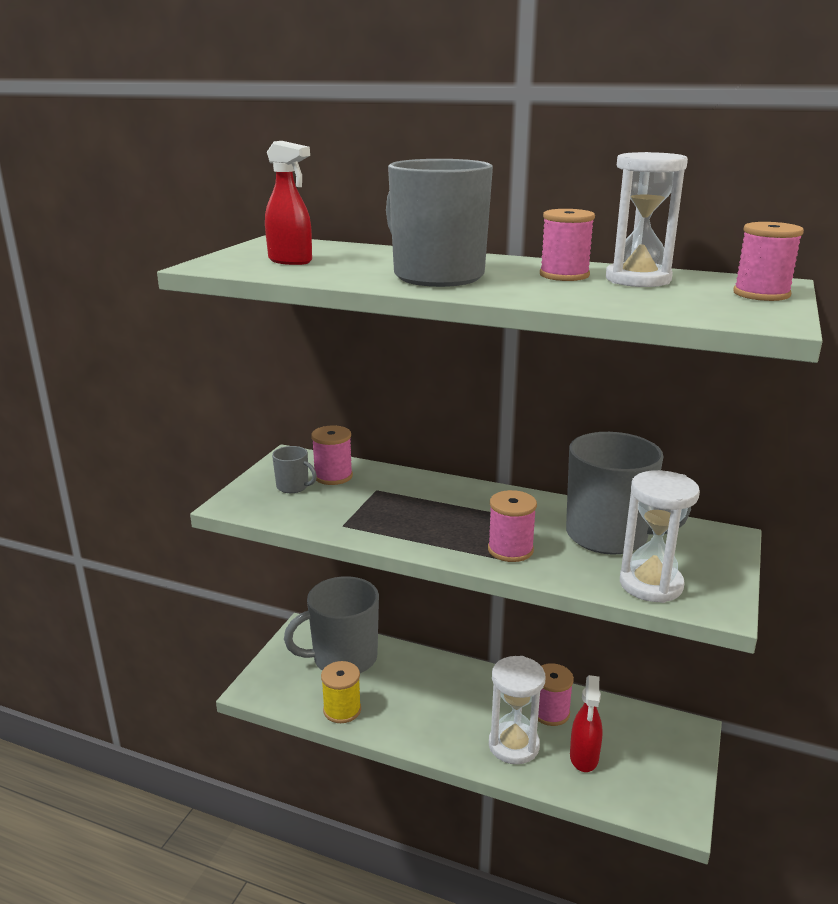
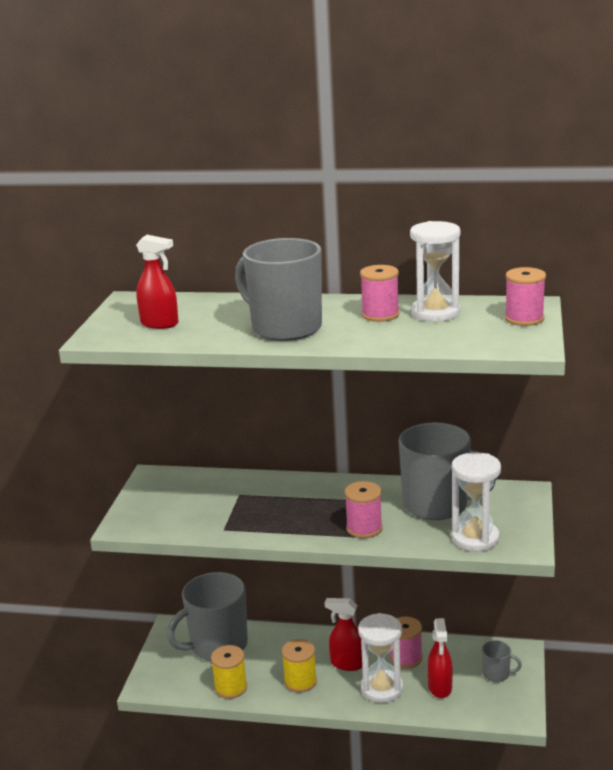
camera: 10 degrees left, 0 degrees up
grey mug [272,446,317,493] -> grey mug moved to [482,640,522,682]
pink spool [311,425,353,485] -> none
none -> yellow spool [282,639,317,692]
none -> red spray bottle [325,598,362,671]

